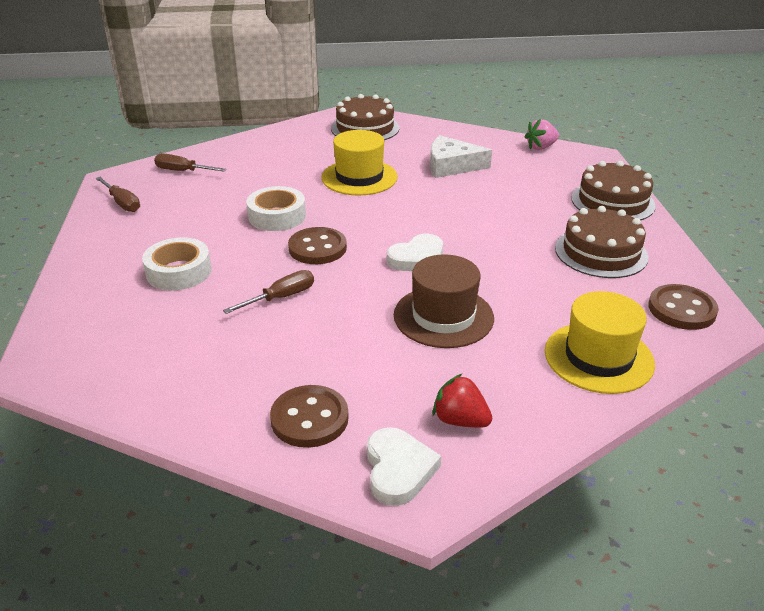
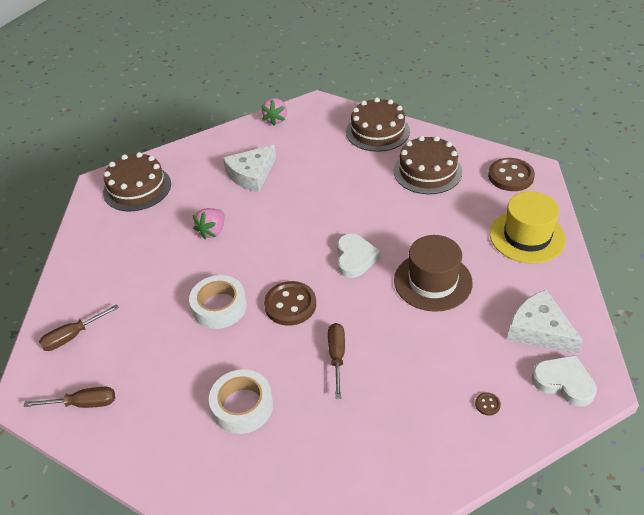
camera: 50 degrees left, 10 degrees up
brown button [270,385,349,448] -> brown button [475,392,501,415], size x0.42
yellow hat [322,130,398,196] -> pink strawberry [193,208,225,239]
red strawberry [432,374,492,428] -> white cheese [507,290,583,354]

